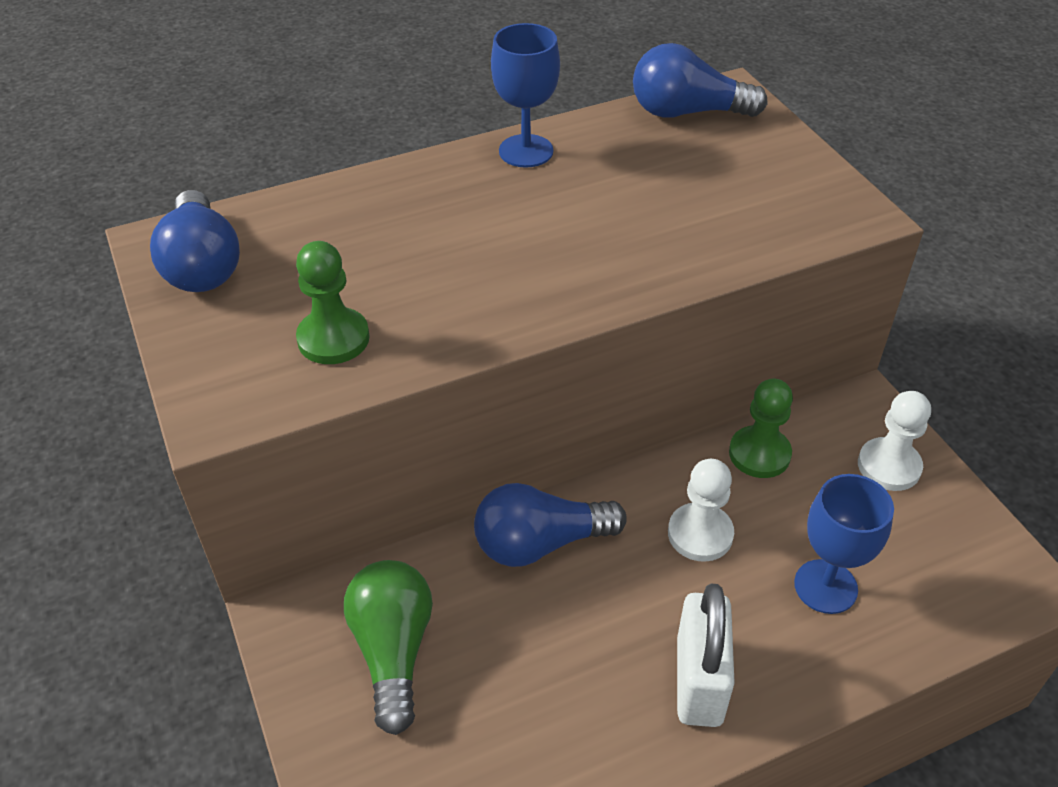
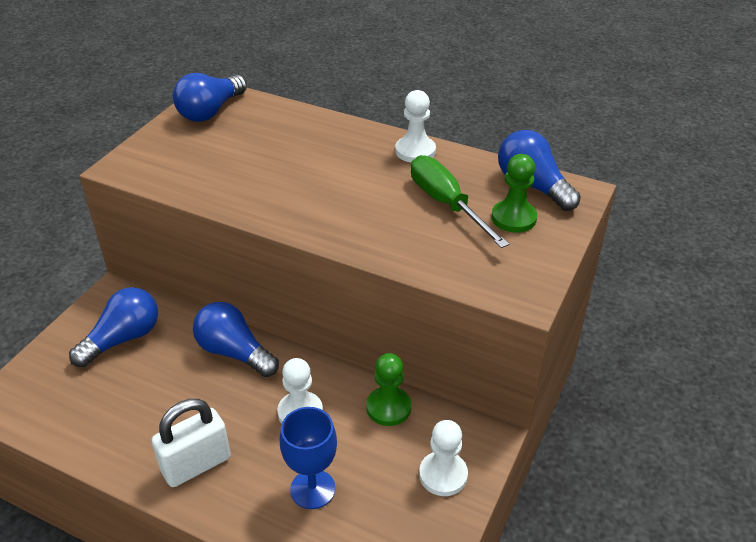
camera: 50 degrees right, 5 degrees down
green pawn [296,241,370,364] -> green pawn moved to [491,154,537,233]
green light bulb [344,560,433,735] -> blue light bulb [69,287,158,367]
blue goblet [491,23,560,168] -> white pawn [395,90,436,162]
none -> green screwdriver [411,155,509,248]

